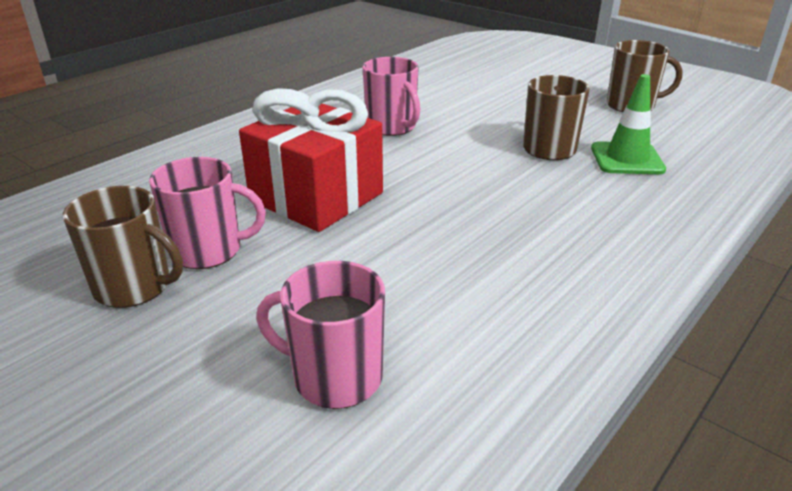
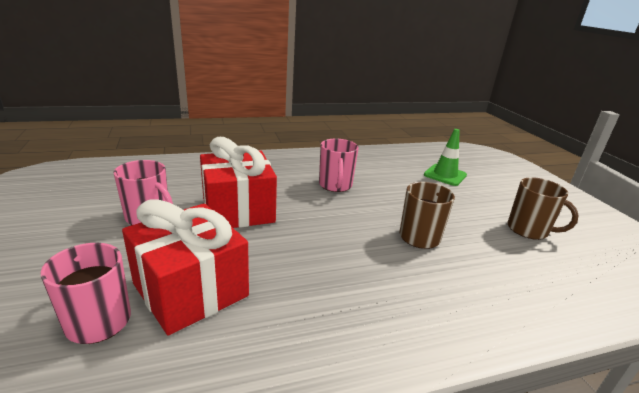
camera: 30 degrees right, 5 degrees down
brown mug [63,186,183,308] -> none
green traffic cone [591,74,666,174] -> green traffic cone moved to [424,129,467,186]
none -> red gift [122,199,249,336]

